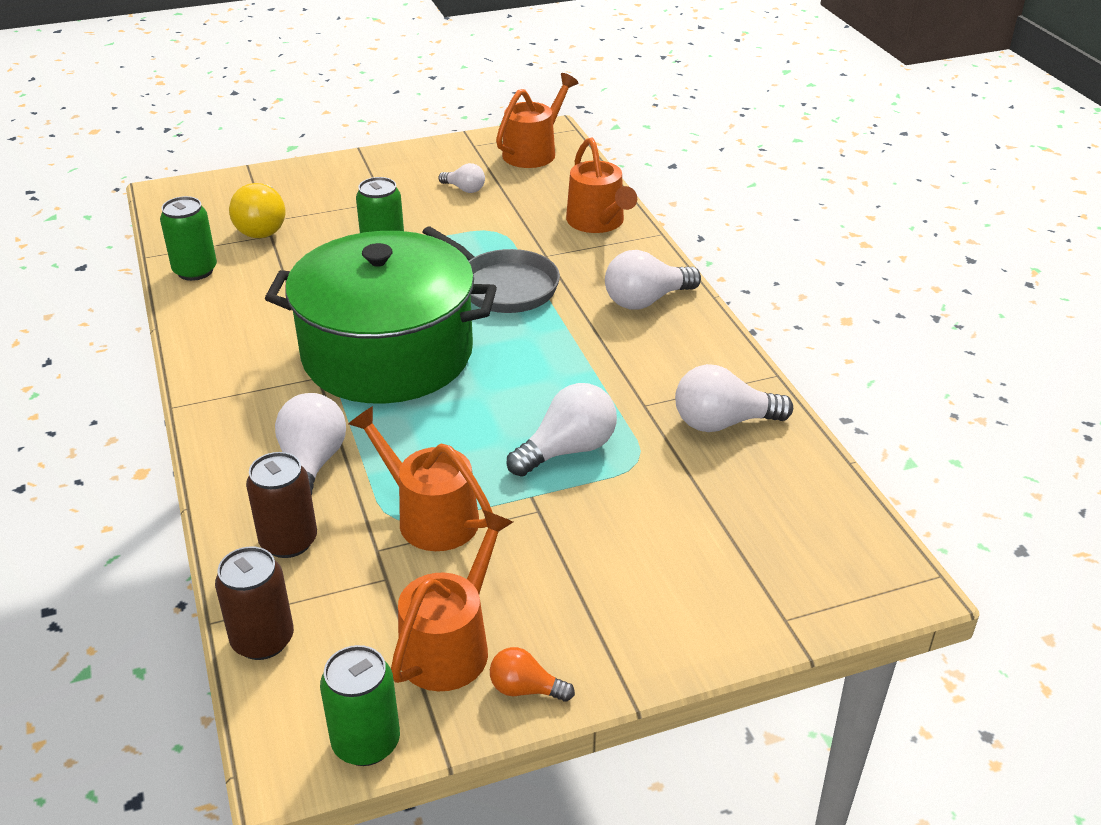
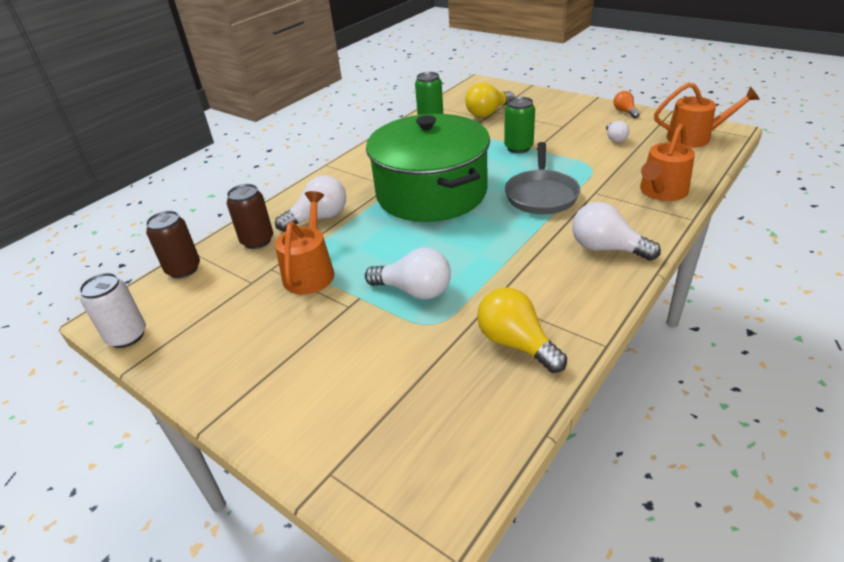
camera: 60 degrees right, 0 degrees up
green can [320,645,400,766] -> white can [79,273,146,348]
orange watering can [391,510,513,691] -> none
orange light bulb [490,647,575,702] -> orange light bulb moved to [613,91,640,118]
white light bulb [675,364,793,432] -> yellow light bulb [477,287,567,373]

